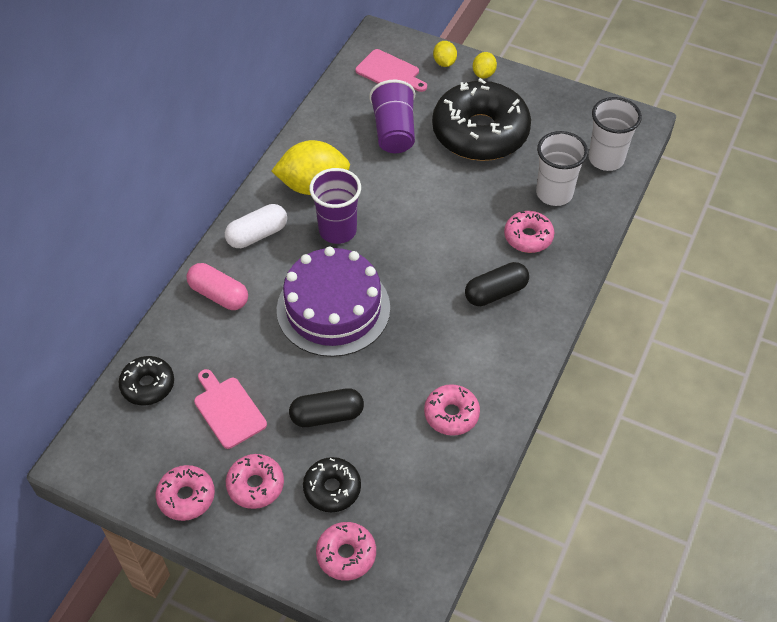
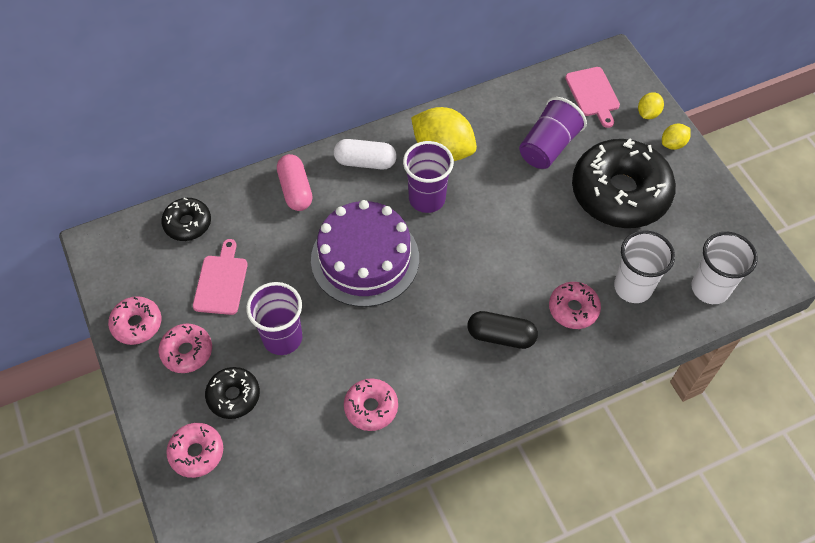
camera: 40 degrees right, 5 degrees up
black capsule [289,388,364,427] -> purple cup [246,282,302,355]

